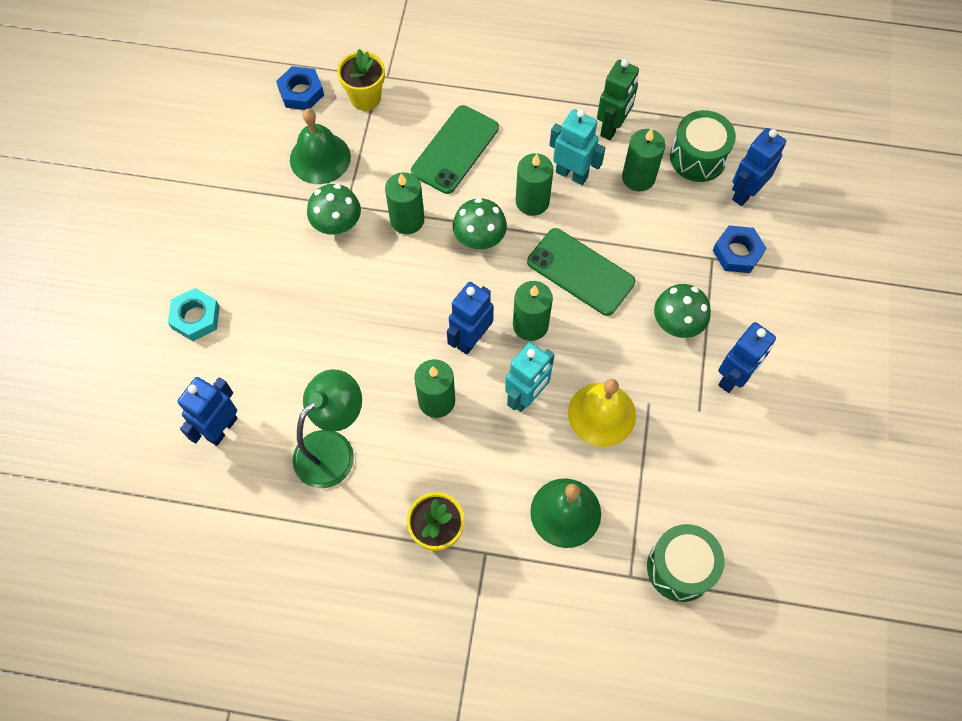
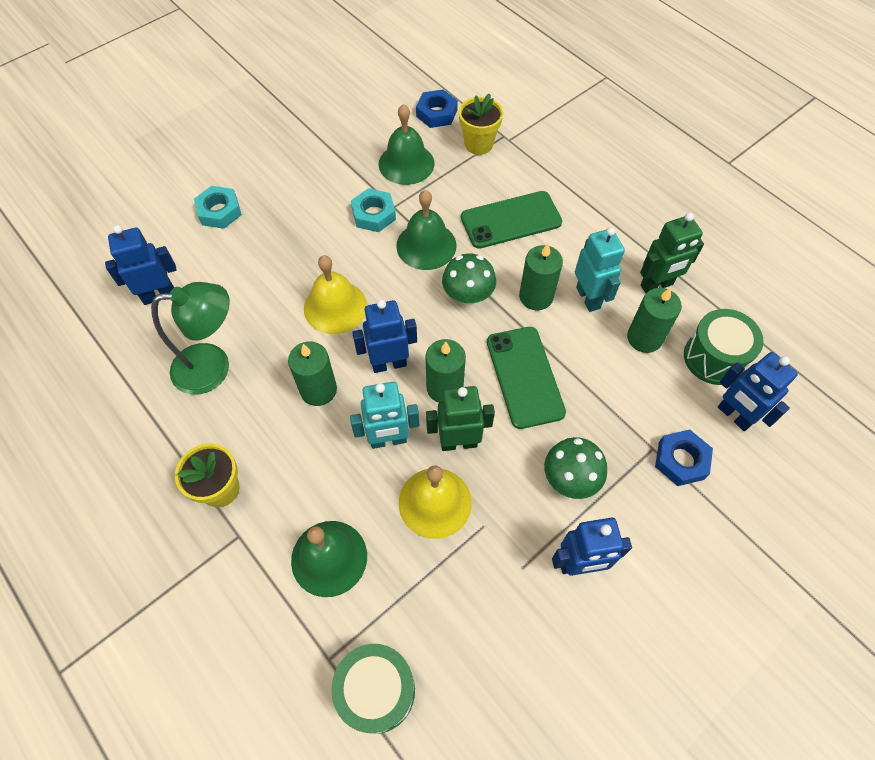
camera: 40 degrees right, 5 degrees down
green mushroom [307,184,361,235] -> turquoise nut [351,188,396,232]
green candle [385,172,424,234] -> green bell [396,190,457,270]
blue robot [732,128,786,206] -> blue robot turned 120 degrees counterclockwise [718,352,798,431]
none -> yellow bell [304,255,367,334]
none -> green robot [426,386,495,451]

